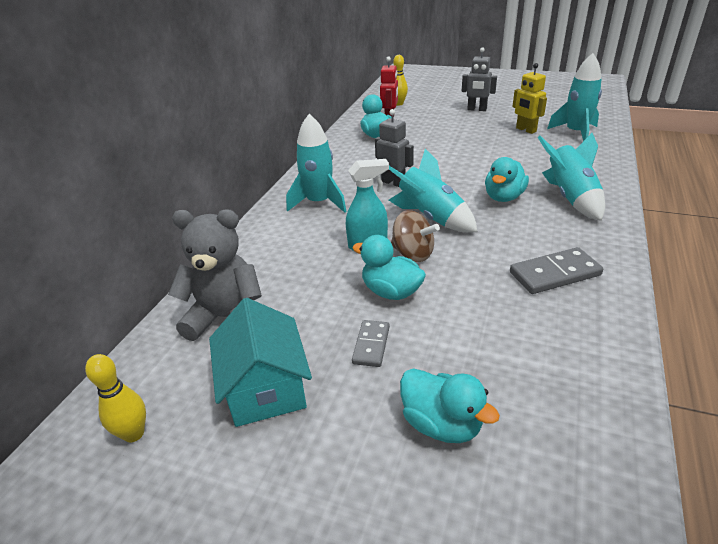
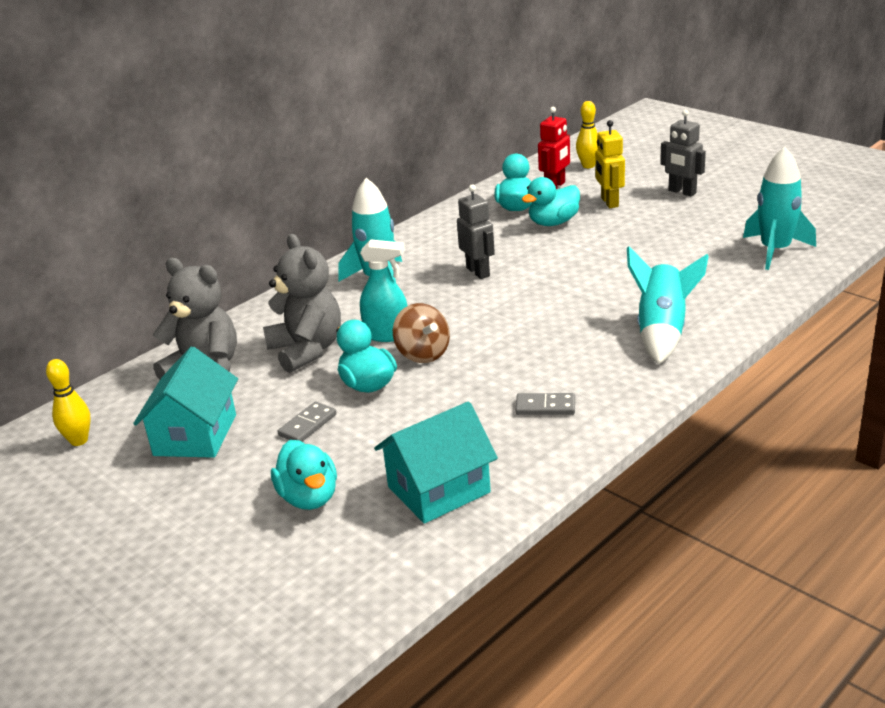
camera: 25 degrees right, 5 degrees down
turquoise rocket [389,149,478,233] -> none
turquoise duck [485,157,529,202] -> turquoise duck moved to [521,177,580,226]
grey domino [510,247,603,294] -> grey domino [516,393,575,415], size x0.62
yellow robot [512,63,547,134] -> yellow robot moved to [595,120,625,208]
none -> grey teddy bear [263,234,341,373]
none -> turquoise house [374,402,498,524]

